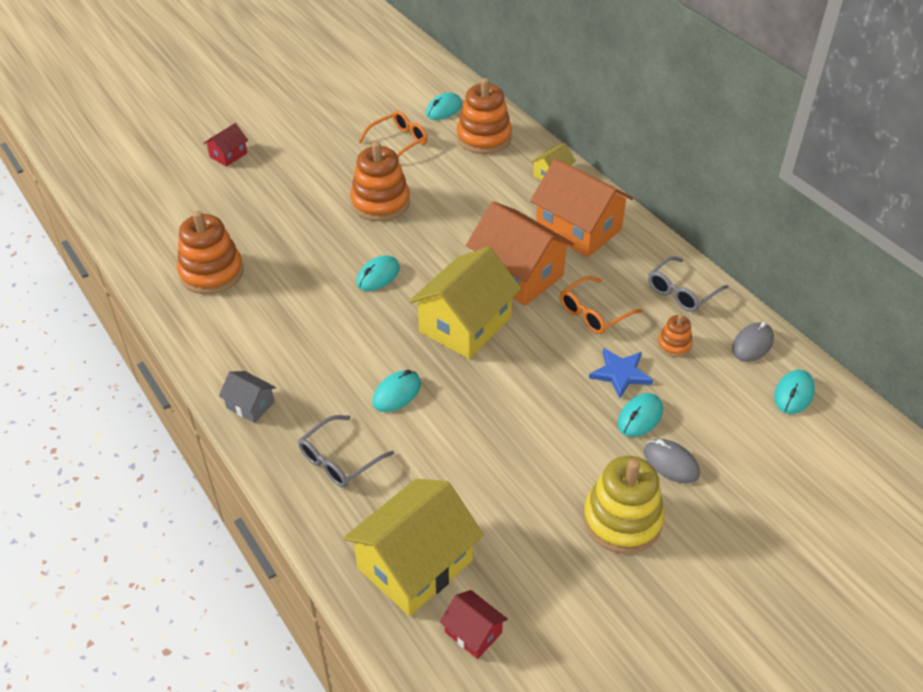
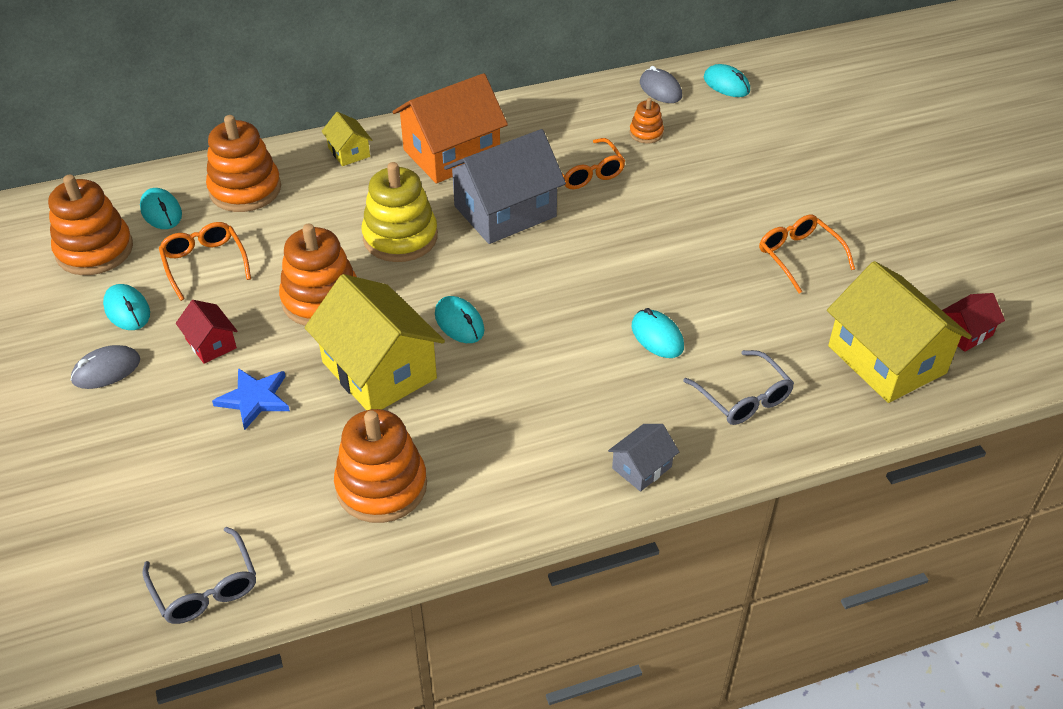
camera: 75 degrees left, 0 degrees up
red house [203,123,248,167] -> red house moved to [176,300,237,364]
yellow house [409,246,521,359] -> yellow house moved to [304,274,445,410]
orange house [466,201,574,306] -> grey house [444,129,566,244]
yellow stacking toy [583,456,664,554] -> yellow stacking toy moved to [362,162,438,262]
blue star [589,348,653,399] -> blue star moved to [212,368,290,430]
turquoise mouse [618,393,663,437] -> turquoise mouse moved to [103,284,150,330]
grey mouse [644,439,700,483] -> grey mouse moved to [70,345,140,389]
grey glasses [648,256,728,312] -> grey glasses moved to [142,527,256,624]
none -> orange stacking toy [48,175,133,275]
none -> orange glasses [759,214,855,293]

